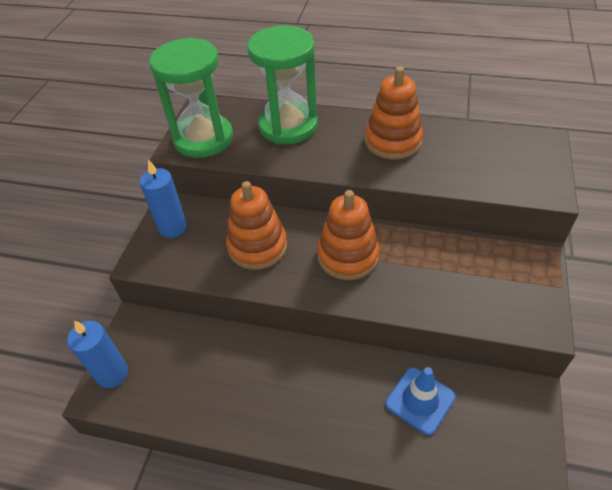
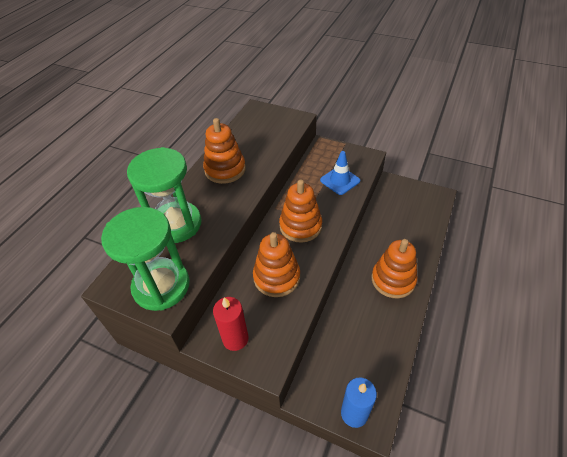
camera: 80 degrees left, 0 degrees up
blue candle [140,159,187,238] -> red candle [213,297,249,351]
blue traffic cone [386,367,455,435] -> blue traffic cone moved to [320,151,360,195]
none -> orange stacking toy [372,239,417,298]

